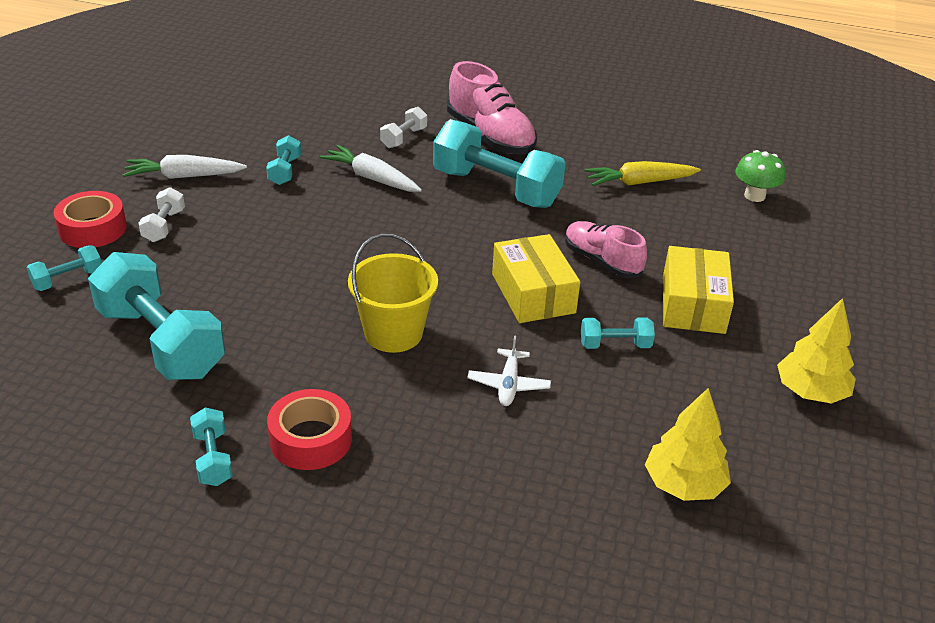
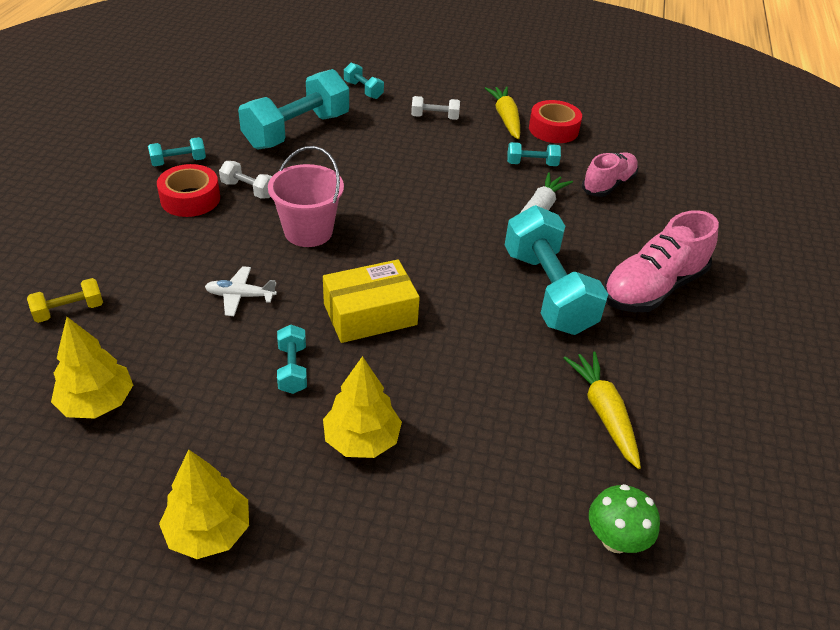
camera: 85 degrees right, 5 degrees up
red tape [54,191,127,248] -> red tape moved to [529,100,582,143]
white carrot [123,155,247,179] -> yellow carrot [485,86,520,139]
yellow bucket [348,233,438,353] -> pink bucket [268,146,344,247]
white dumbbell [380,107,427,148] -> white dumbbell moved to [219,161,272,199]
turquoise dumbbell [433,119,566,208] -> turquoise dumbbell turned 45 degrees counterclockwise [505,205,608,335]
pink shoe [565,221,647,278] -> pink shoe moved to [582,152,639,197]
yellow box [663,246,734,334] -> yellow tree [323,356,402,458]
none -> yellow dumbbell [27,278,103,323]

